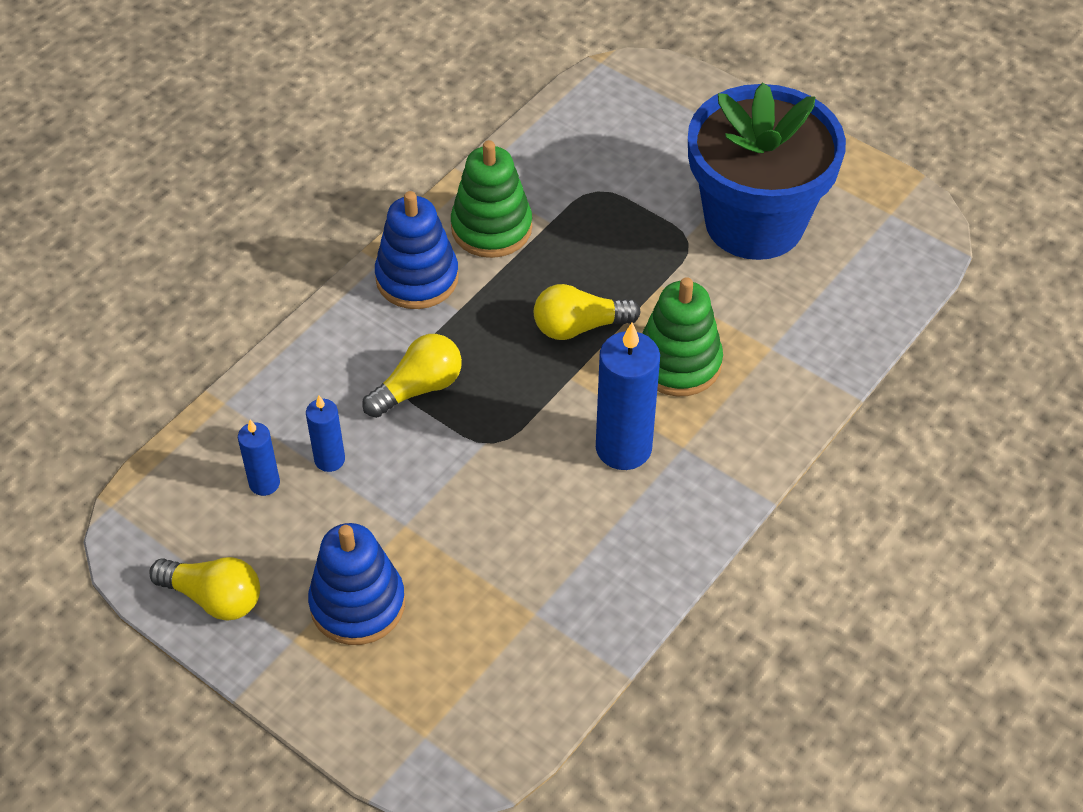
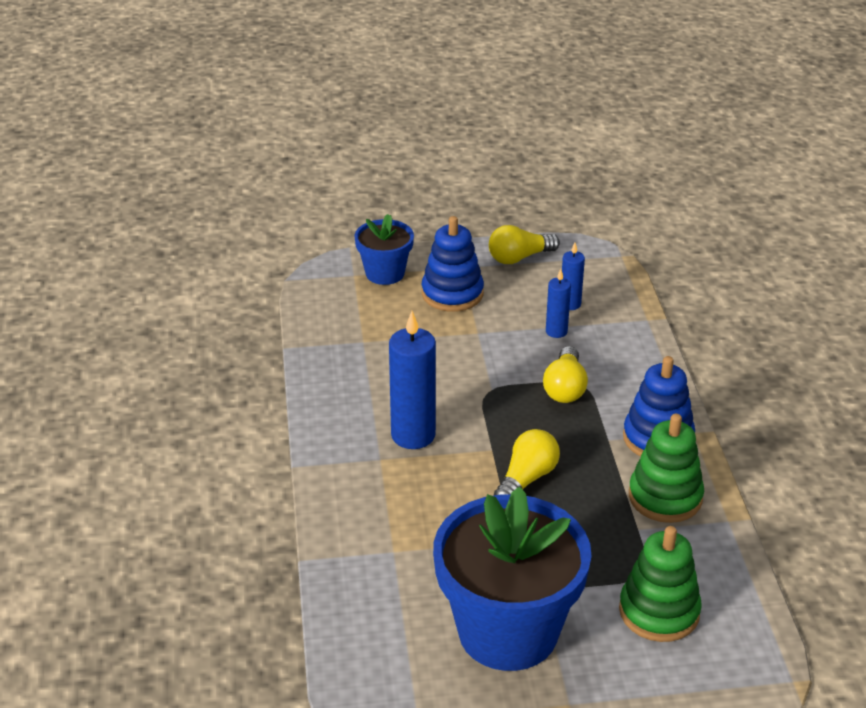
camera: 135 degrees right, 15 degrees down
green stacking toy [642,277,723,396] -> green stacking toy moved to [619,526,702,642]
none -> blue flower pot [355,214,414,285]

